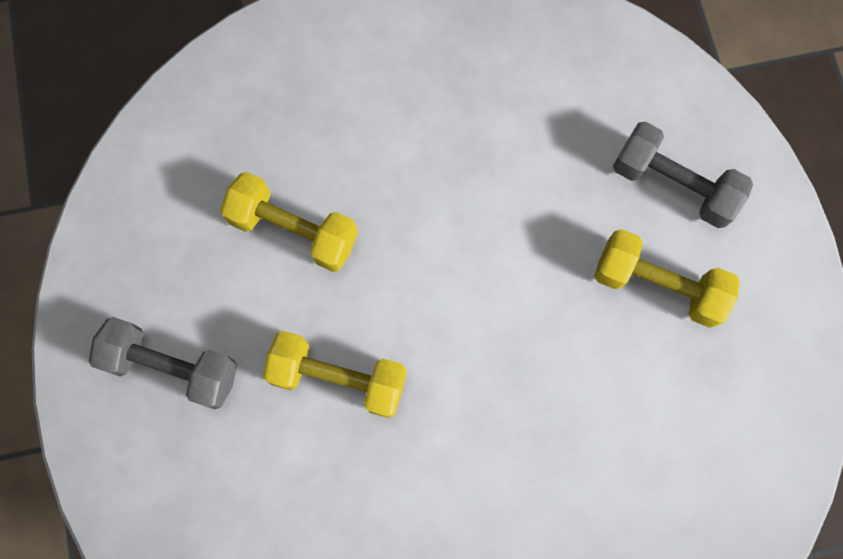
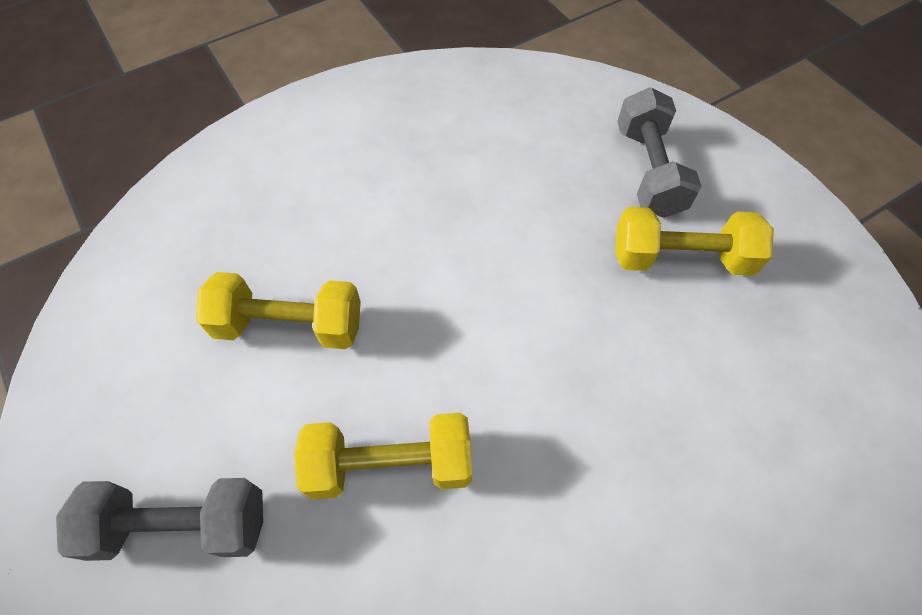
camera: 20 degrees left, 15 degrees down
grey dumbbell [613,121,753,228] -> grey dumbbell turned 75 degrees clockwise [617,87,702,218]

